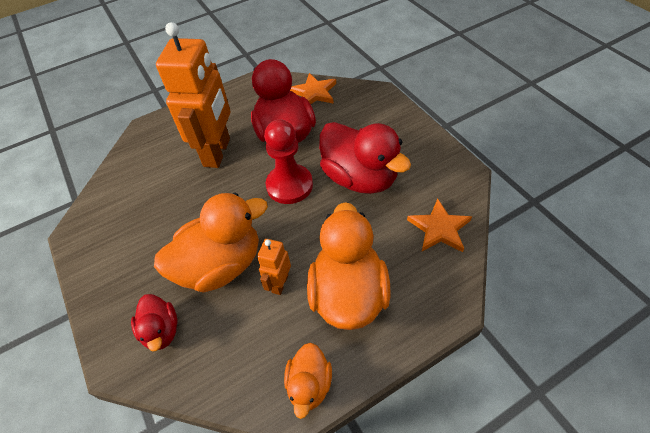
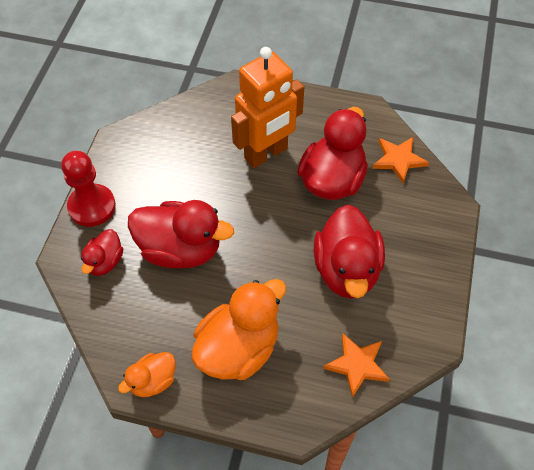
camera: 40 degrees right, 5 degrees up
orange duck [154,193,268,293] -> red duck [128,200,234,269]
orange robot [257,239,291,295] -> none
red pawn [264,119,313,204] -> red pawn moved to [61,151,116,227]

